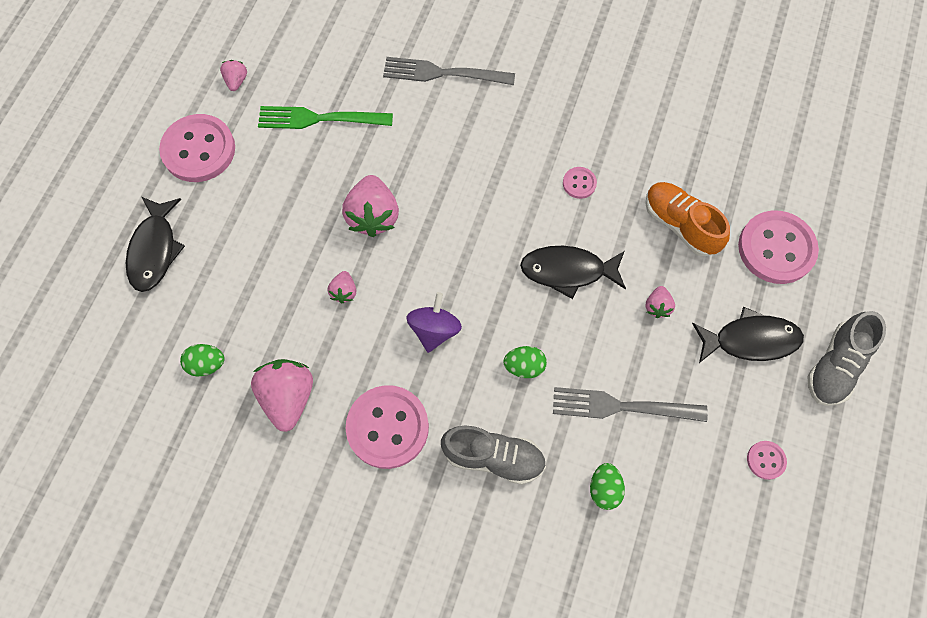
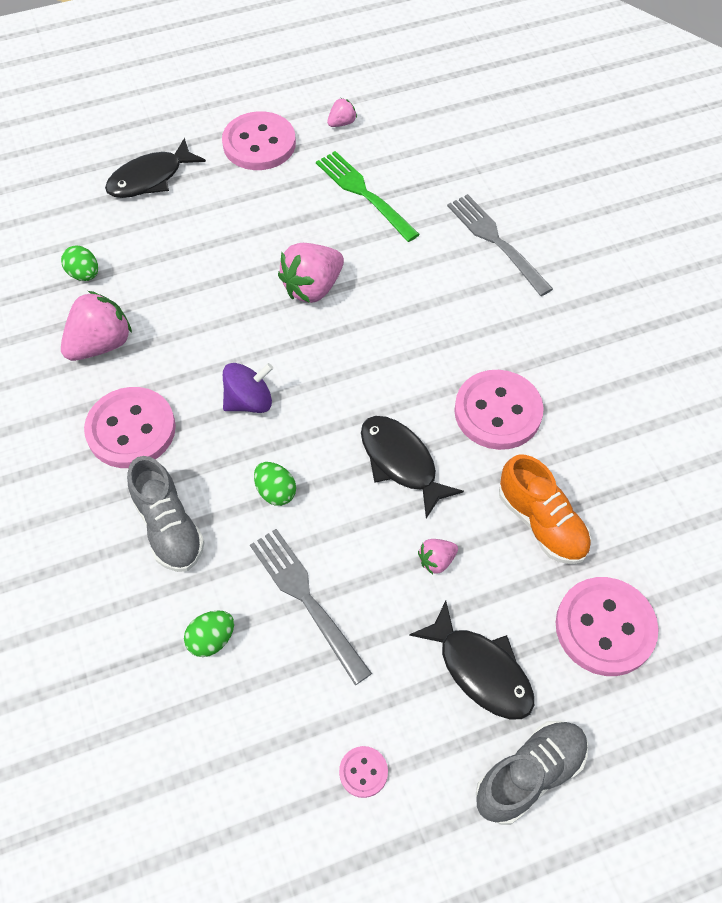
camera: 50 degrees right, 10 degrees down
pink strawberry [328,271,356,303] -> none
pink button [563,167,597,199] -> pink button [454,370,544,450], size x2.19
orange shoe [645,182,730,256] -> orange shoe turned 135 degrees clockwise [499,455,591,564]
grey shoe [807,311,886,406] -> grey shoe turned 150 degrees clockwise [476,721,588,825]

